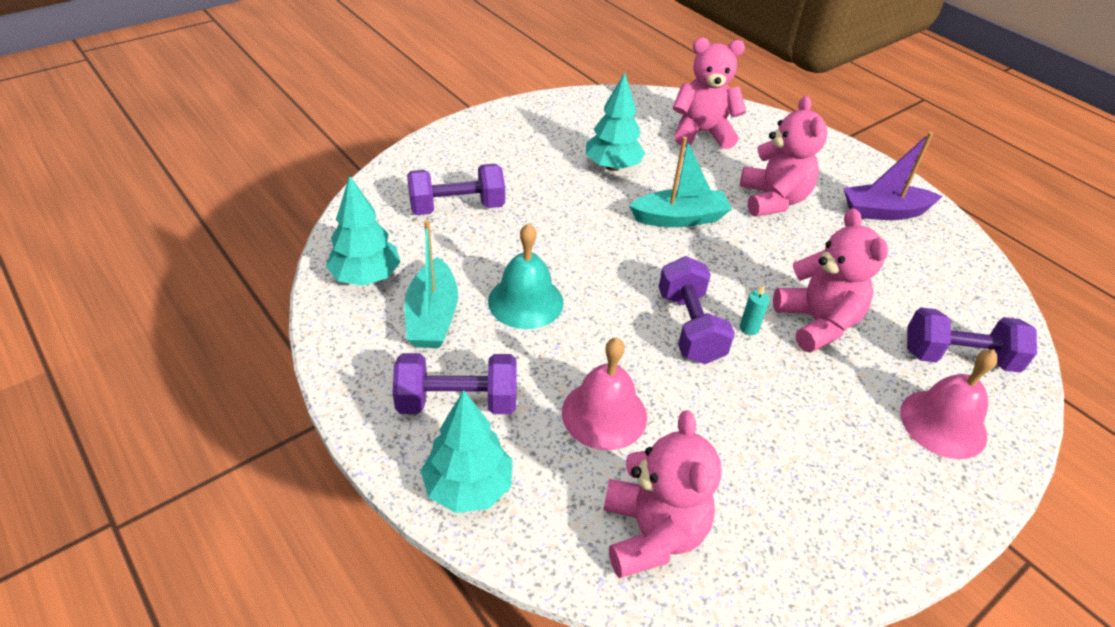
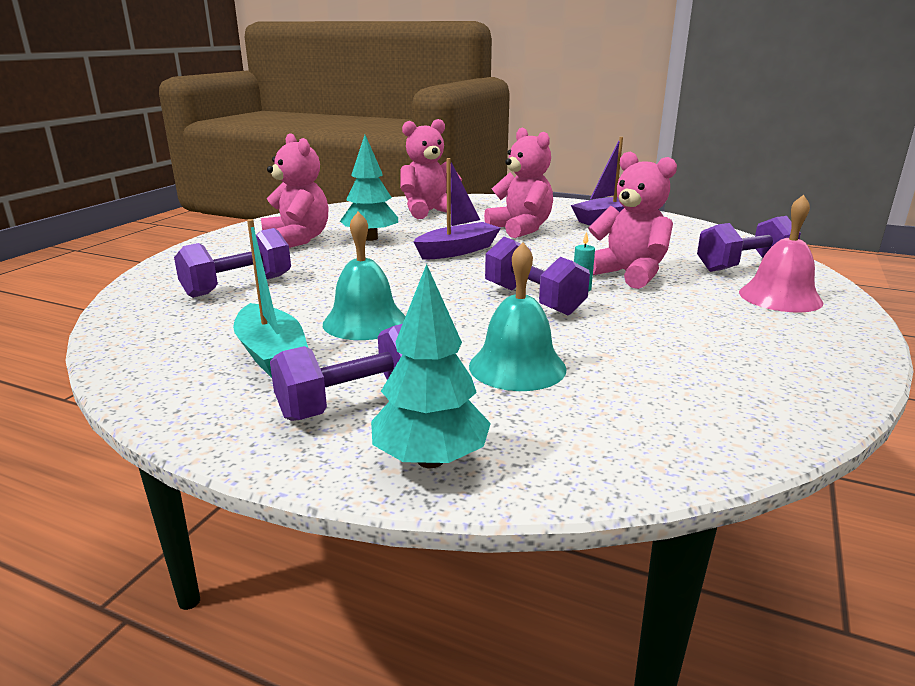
camera: 25 degrees left, 20 degrees down
turquoise tree [326,175,401,286] -> none
pink bell [562,337,647,450] -> turquoise bell [469,242,567,391]
pink teddy bear [603,410,722,578] -> pink teddy bear moved to [261,133,329,248]
turquoise boat [629,136,732,227] -> purple boat [413,158,501,259]

